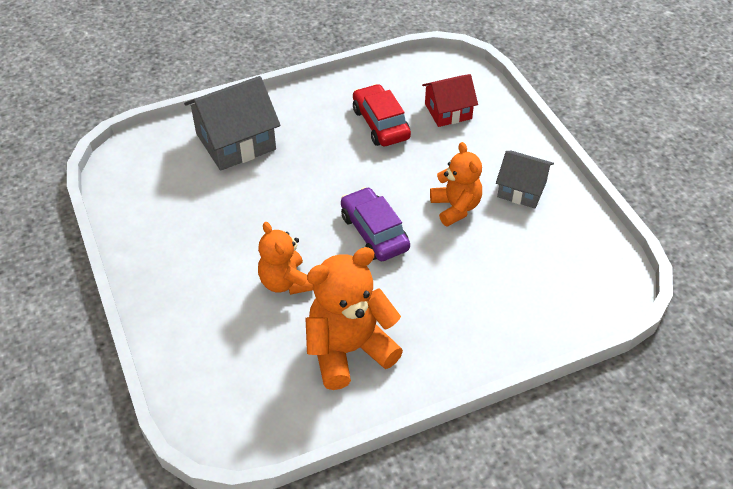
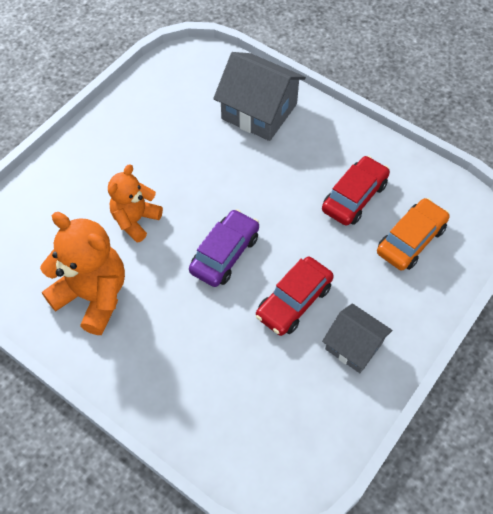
camera: 60 degrees right, 10 degrees up
red house [422,74,478,127] -> orange car [377,198,450,270]
orange teddy bear [430,142,482,227] -> red car [256,257,334,336]
grey house [496,151,554,208] -> grey house turned 45 degrees counterclockwise [322,303,392,373]

